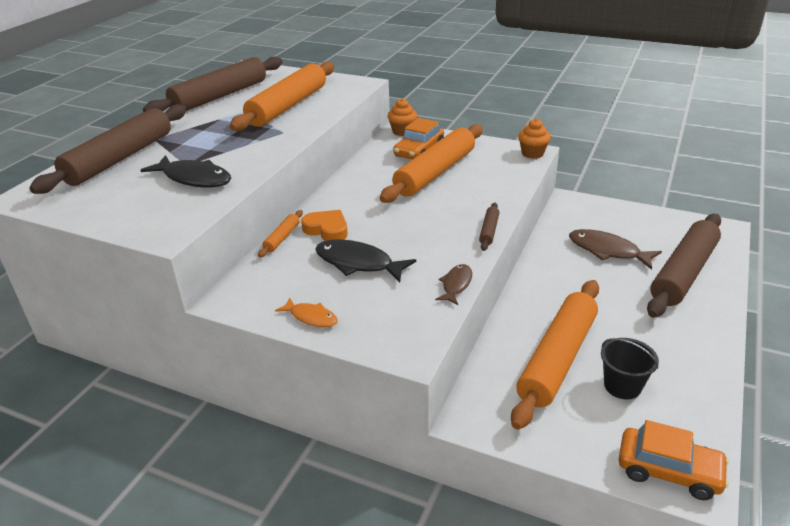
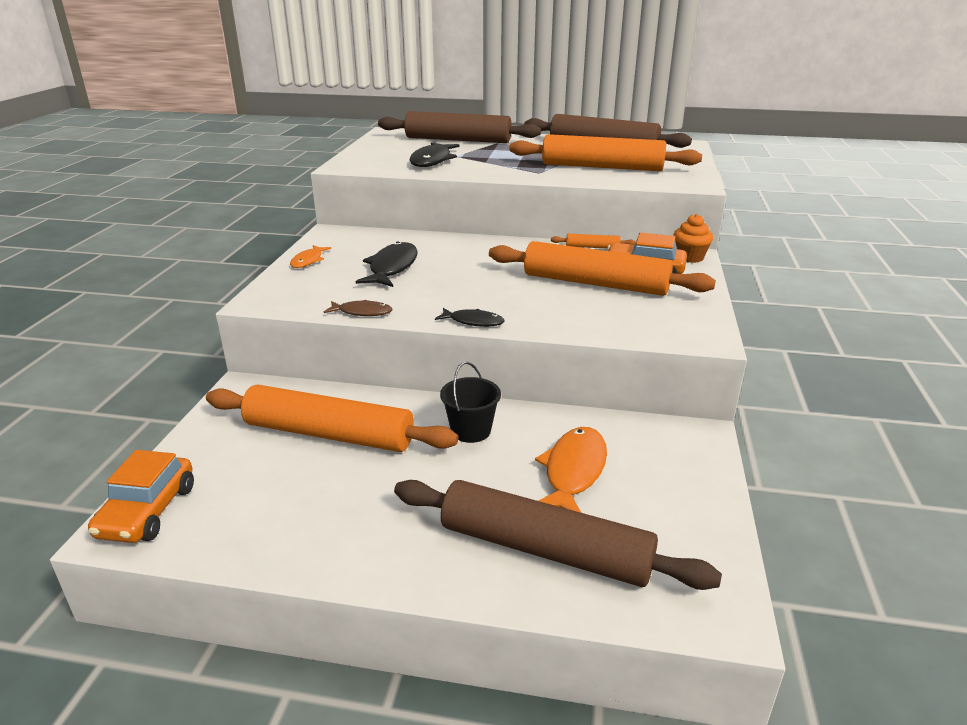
camera: 75 degrees right, 5 degrees down
orange rolling pin [258,210,303,258] -> orange rolling pin moved to [551,234,636,249]
orange heart [301,210,348,241] -> none
brown rolling pin [479,203,499,251] -> black fish [435,308,505,327]
orange cupcake [518,118,551,159] -> none
brown fish [569,229,662,270] -> orange fish [535,427,607,513]
black bucket [601,338,659,399] -> black bucket moved to [440,362,501,443]

